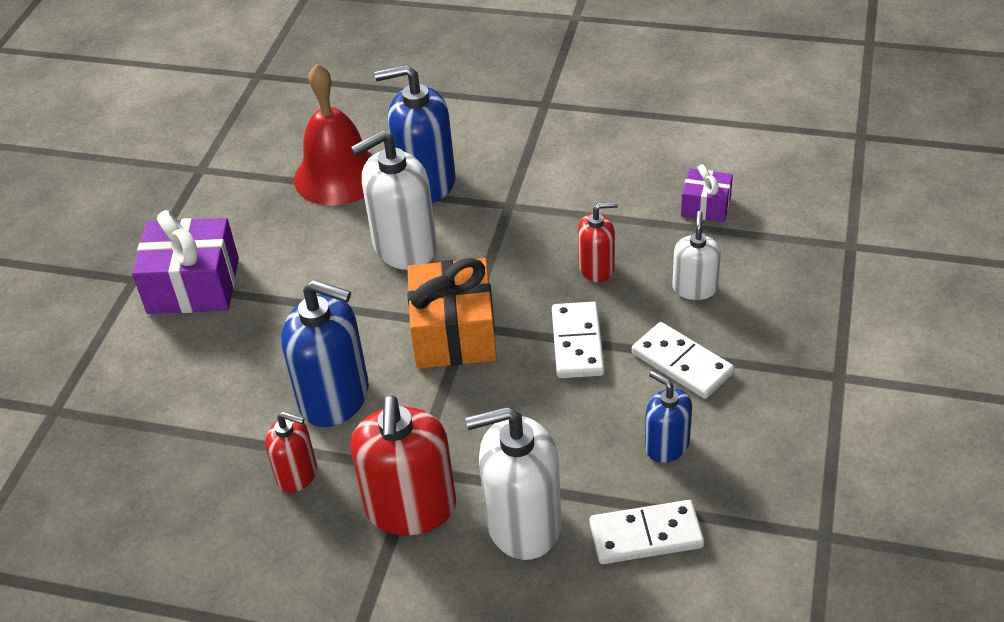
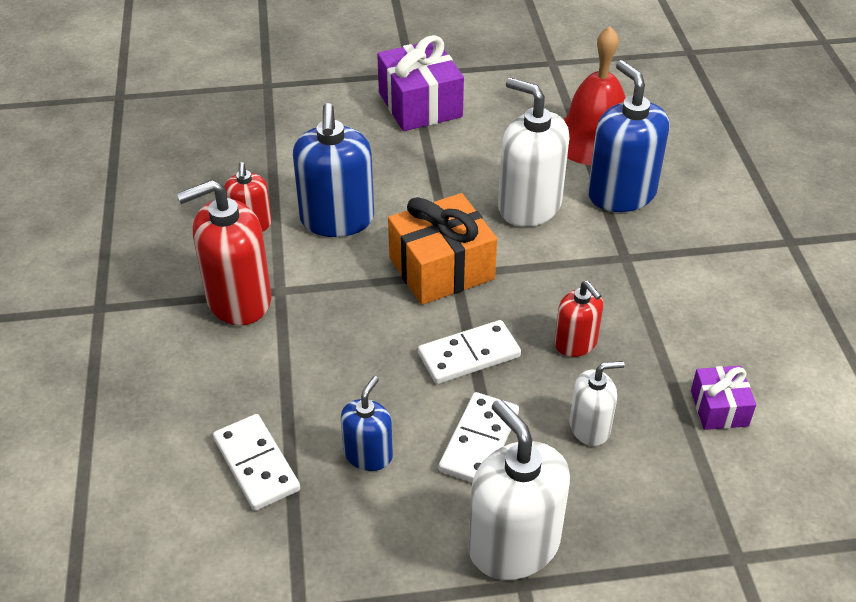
camera: 65 degrees right, 0 degrees up
white soap dispenser [466,407,562,560] -> white soap dispenser moved to [469,399,570,580]

